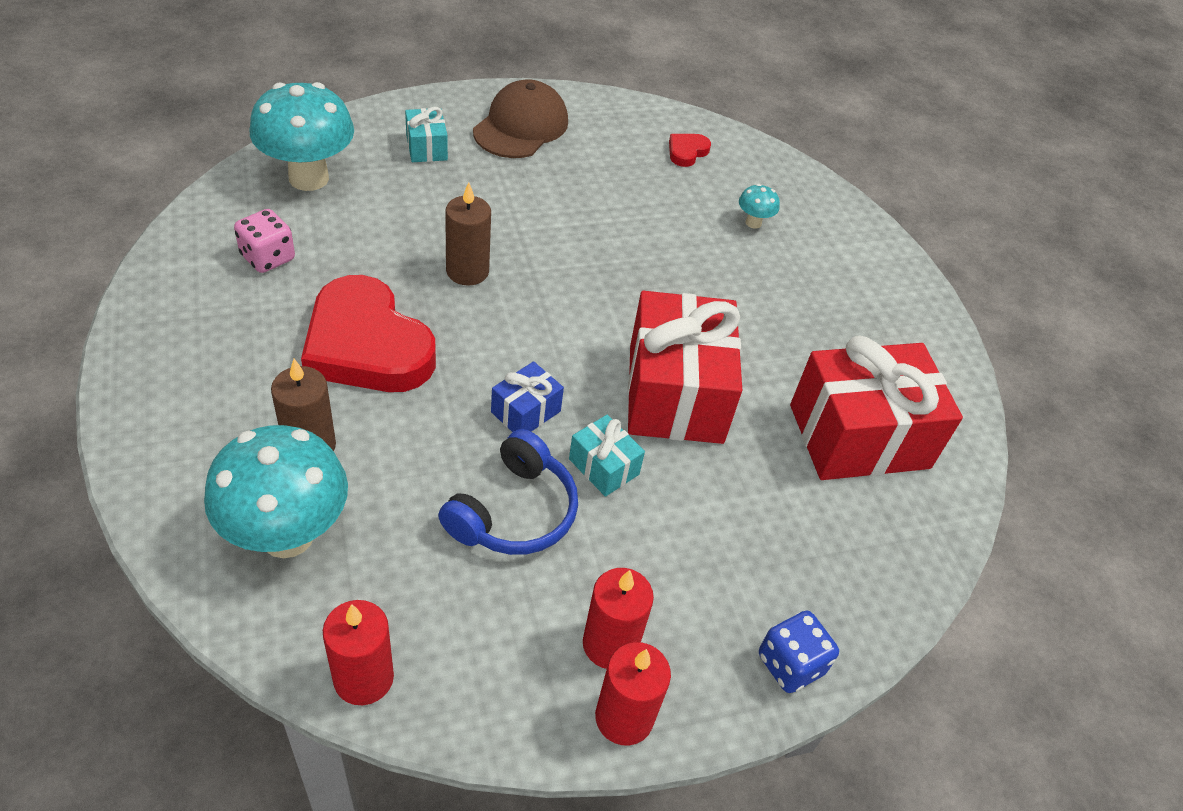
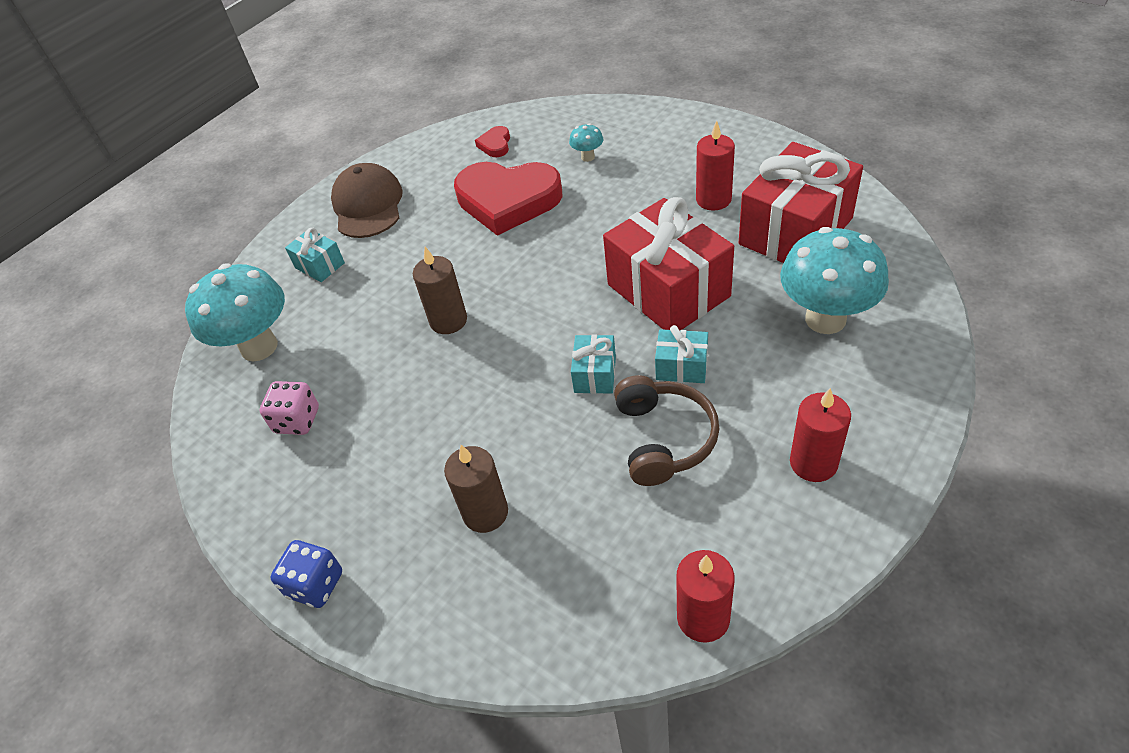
camera: 25 degrees left, 0 degrees up
turquoise mushroom [204,425,348,558] -> turquoise mushroom moved to [780,227,889,334]
red heart [301,275,436,392] -> red heart moved to [454,162,562,236]
blue headphones [438,429,578,555] -> brown headphones [614,375,719,486]
blue gift [491,361,564,432] -> turquoise gift [571,334,616,394]
red candle [595,642,671,746] -> red candle moved to [696,120,735,210]
blue dice [759,611,839,693] -> blue dice moved to [271,540,342,608]

